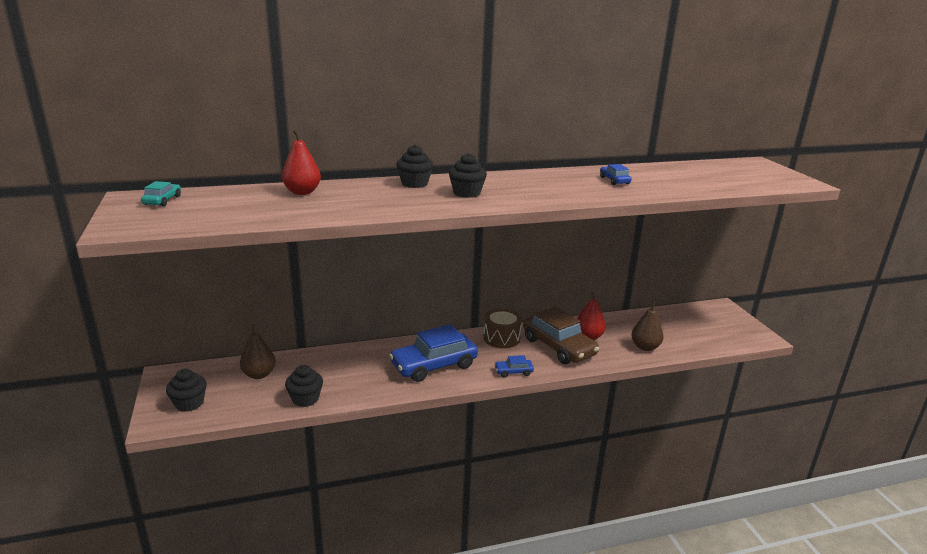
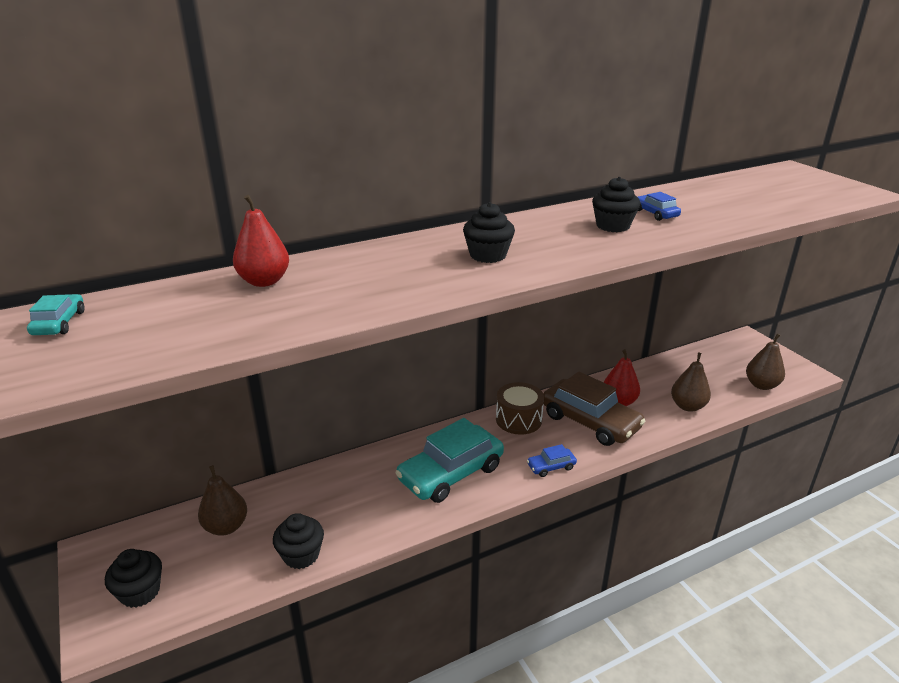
camera: 10 degrees left, 5 degrees up
blue car [389,324,478,382] -> turquoise car [396,418,504,503]
black cupcake [396,145,433,188] -> black cupcake moved to [592,177,640,232]
none -> brown pear [746,333,785,390]

